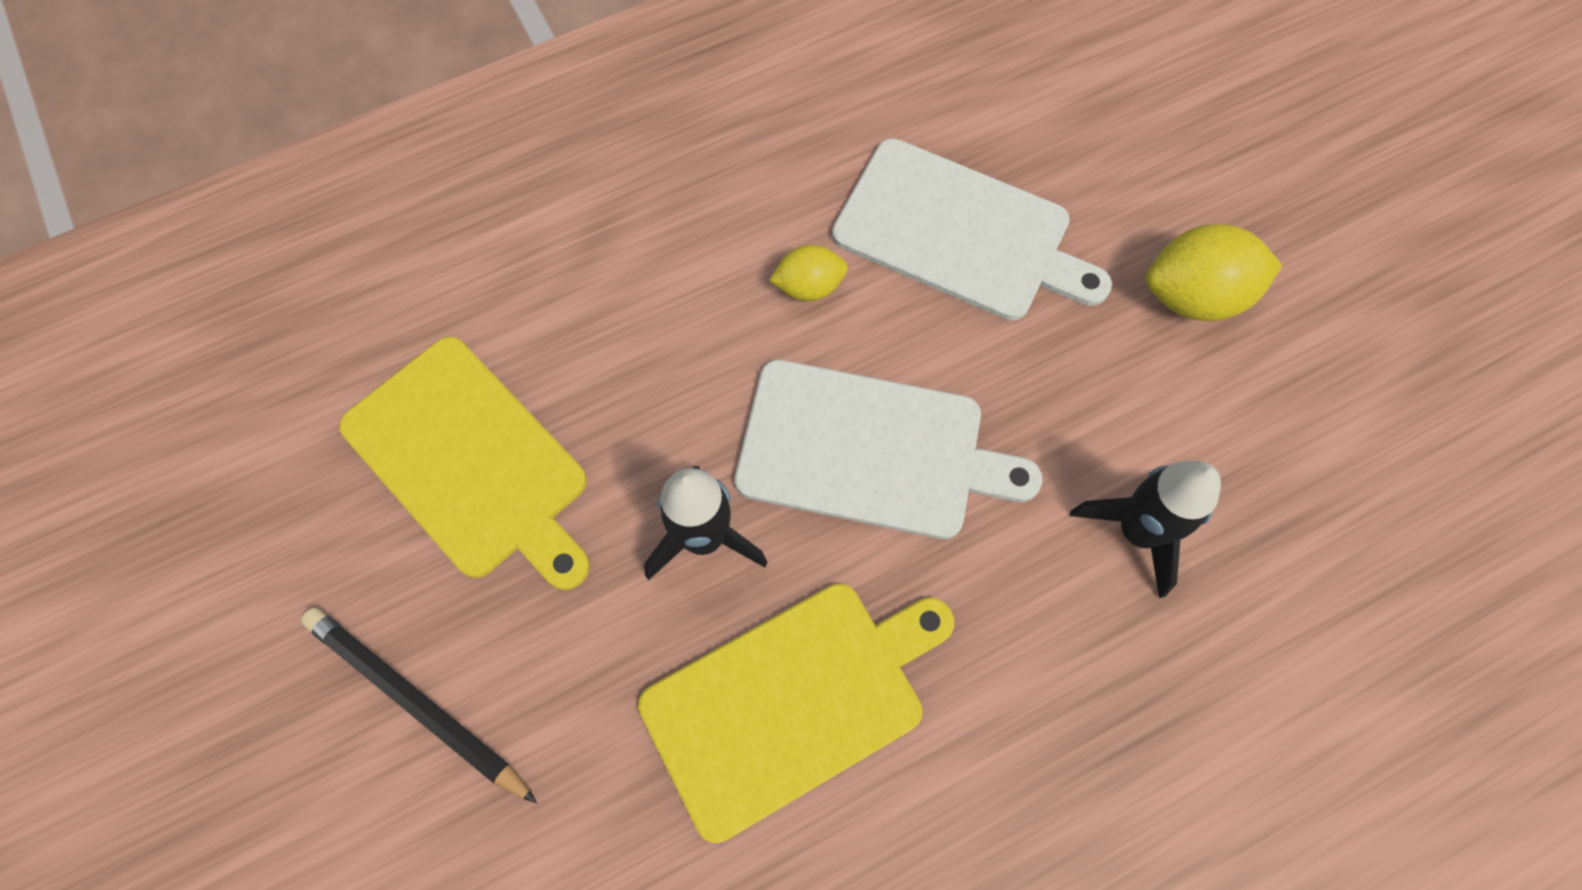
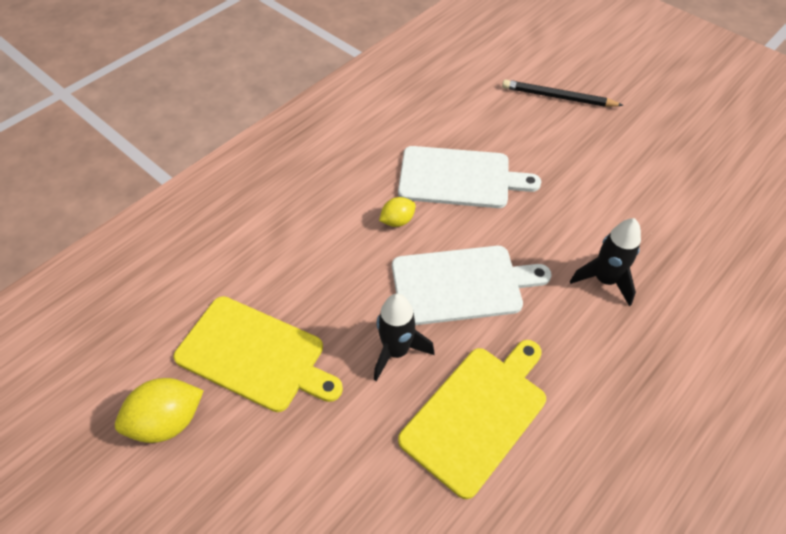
camera: 20 degrees left, 15 degrees down
black pencil [301,608,537,803] -> black pencil moved to [502,79,624,107]
yellow lemon [1146,224,1282,321] -> yellow lemon moved to [115,378,203,443]

